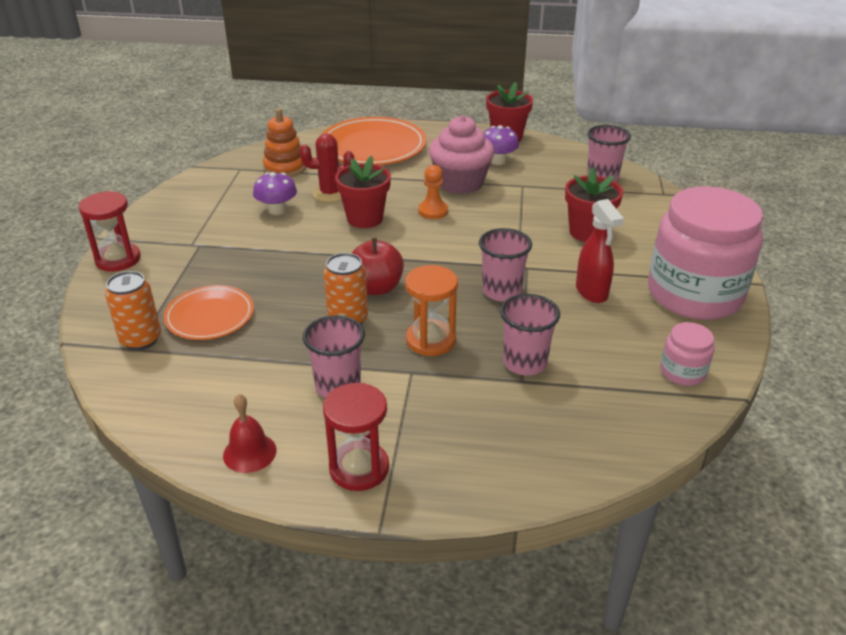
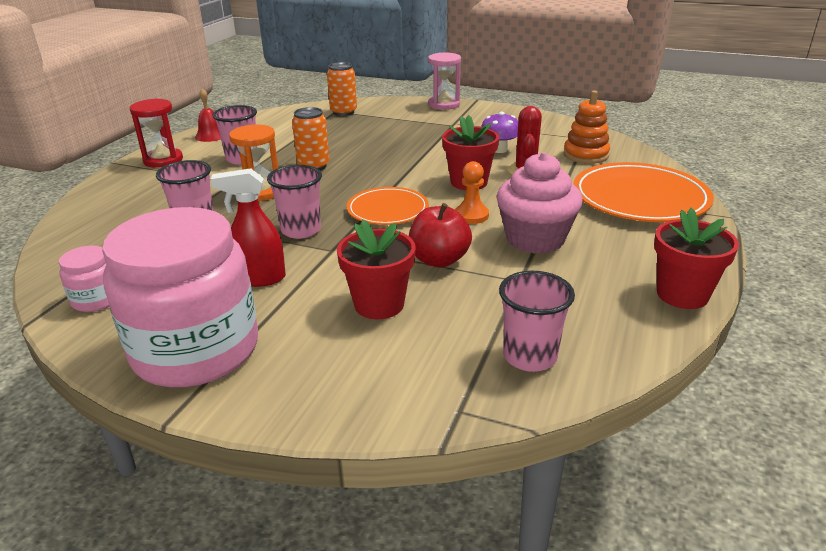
camera: 105 degrees right, 5 degrees down
red hourglass [79,191,141,272] -> pink hourglass [428,53,461,110]
orange plate [164,285,254,340] -> orange plate moved to [347,187,429,225]
red apple [352,238,404,295] -> red apple moved to [409,203,472,267]
purple mushroom [484,125,519,165] -> none

